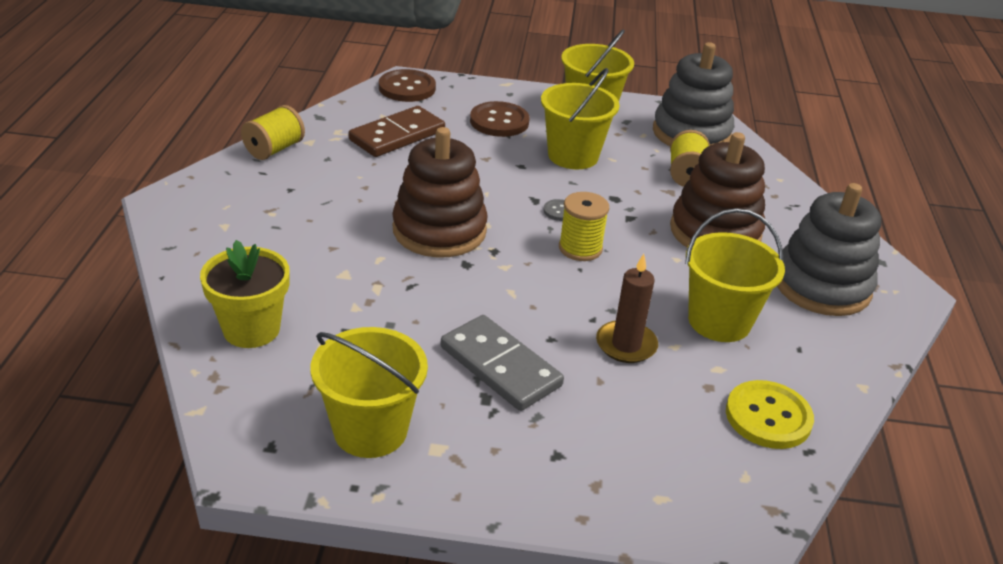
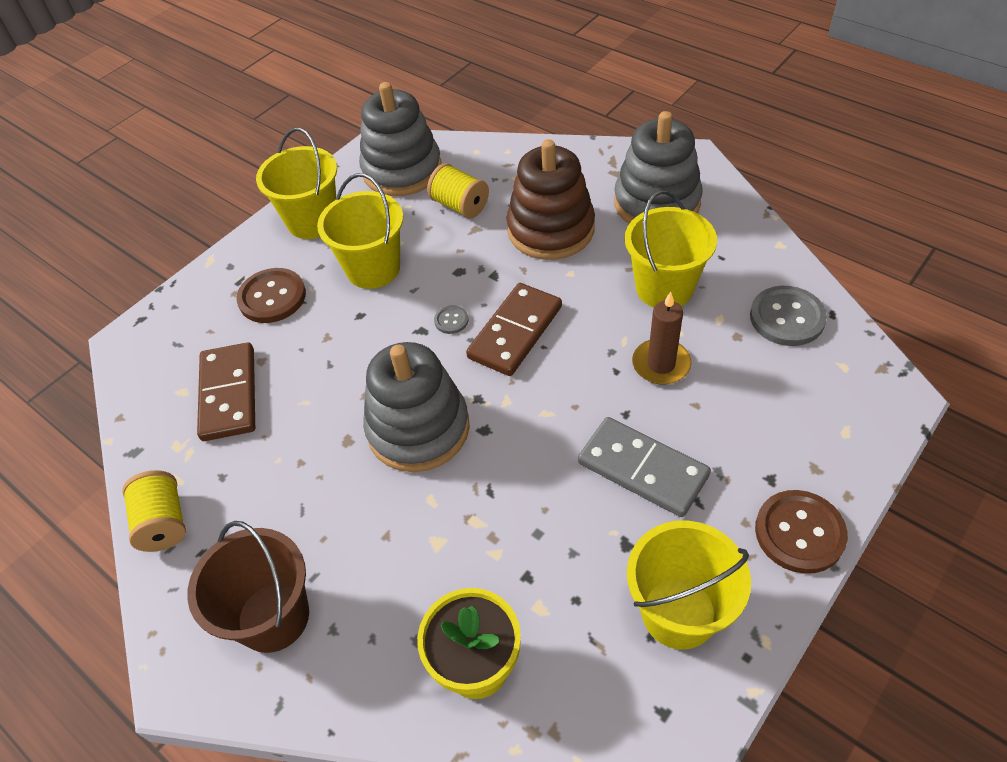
camera: 50 degrees left, 15 degrees up
brown button [379,69,436,102] -> brown button moved to [755,490,848,574]
brown stacking toy [392,127,488,258] -> grey stacking toy [363,342,470,472]
grey domino [441,315,564,411] -> grey domino turned 45 degrees clockwise [578,417,711,517]
yellow spool [559,192,609,261] -> brown domino [466,283,562,376]
yellow button [726,380,814,449] -> grey button [750,286,827,346]
none -> brown bucket [187,521,309,653]

